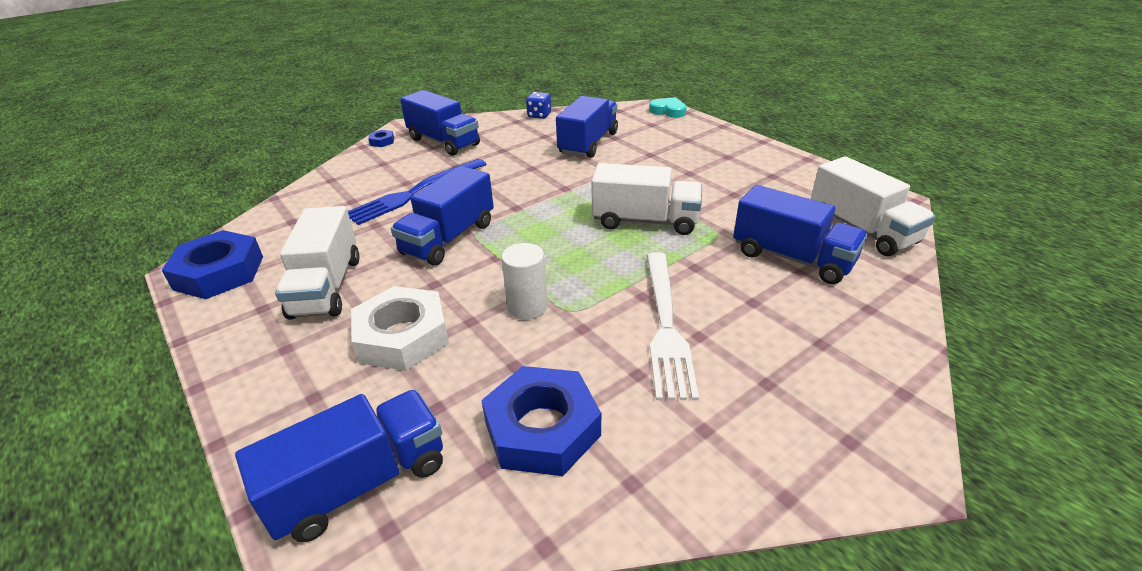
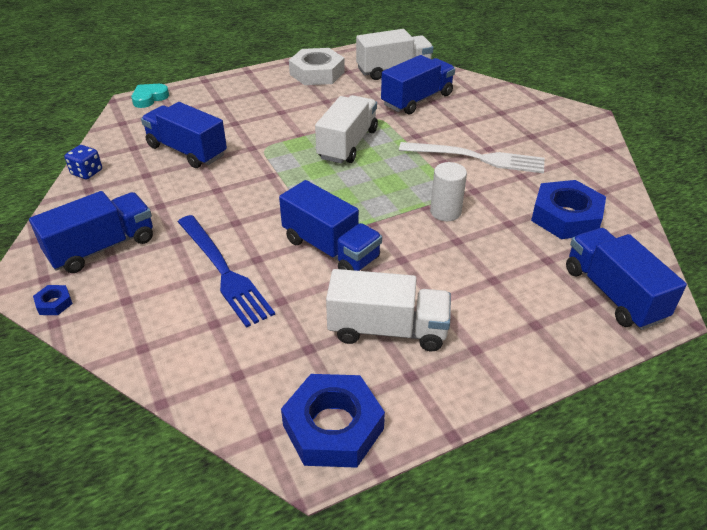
camera: 80 degrees left, 5 degrees up
white nut [351,286,449,371] -> white nut moved to [289,48,345,85]

